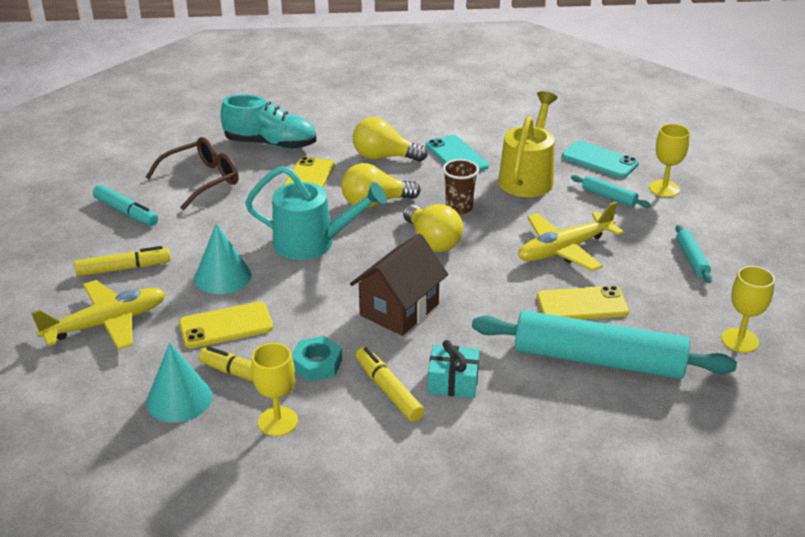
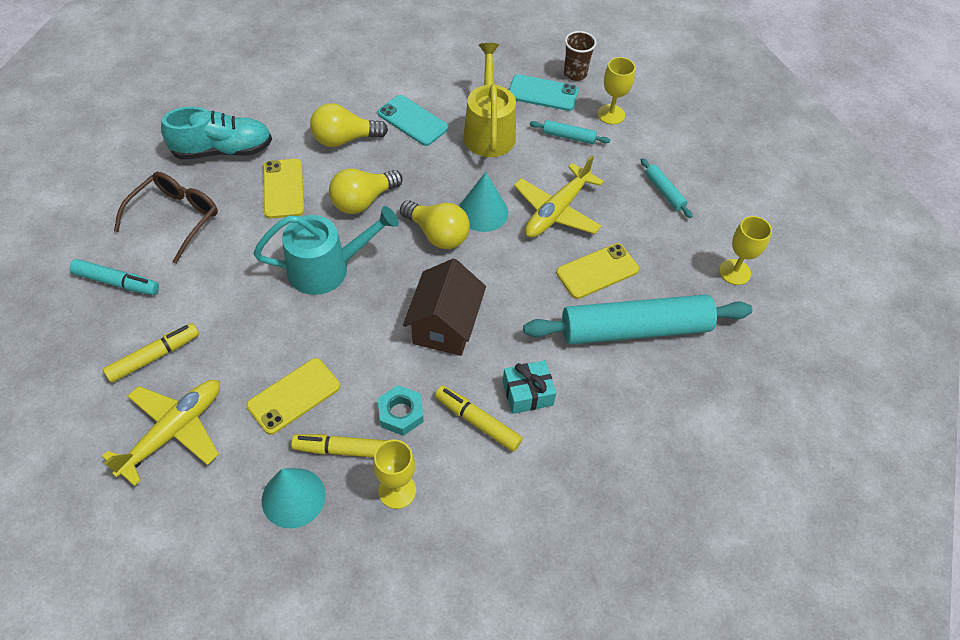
camera: 25 degrees left, 20 degrees up
turquoise cone [195,223,251,294] -> turquoise cone moved to [459,172,508,232]
brown cup [443,159,479,215] -> brown cup moved to [564,31,597,81]

